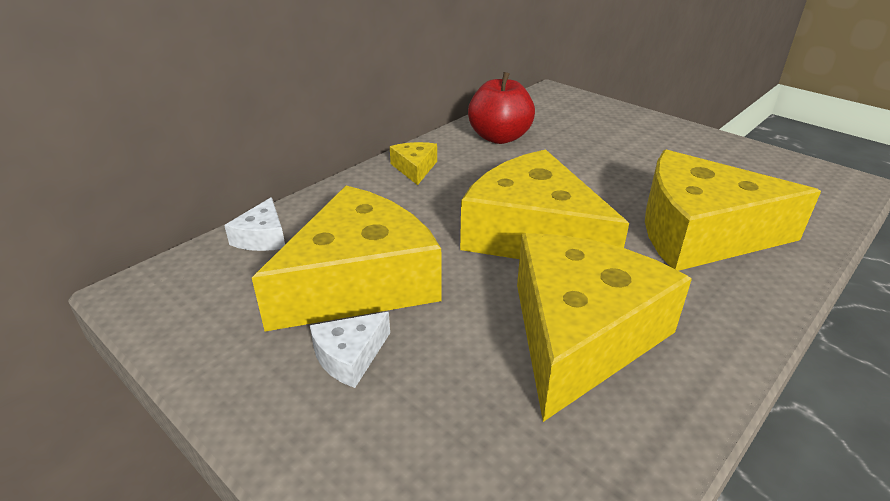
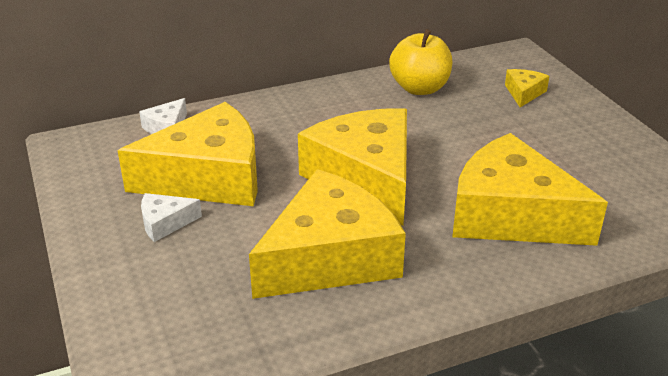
camera: 25 degrees right, 0 degrees up
yellow cheese [390,142,437,185] -> yellow cheese moved to [505,69,549,107]
red apple [468,72,535,144] -> yellow apple [389,29,453,95]

